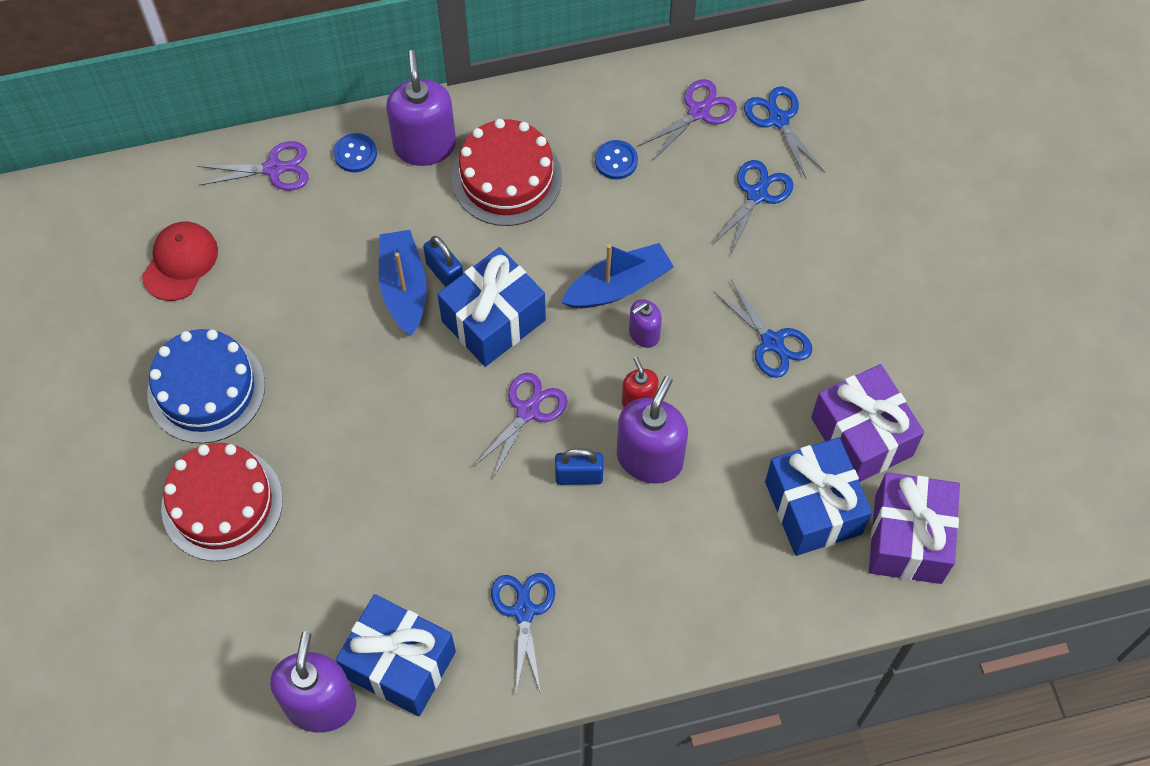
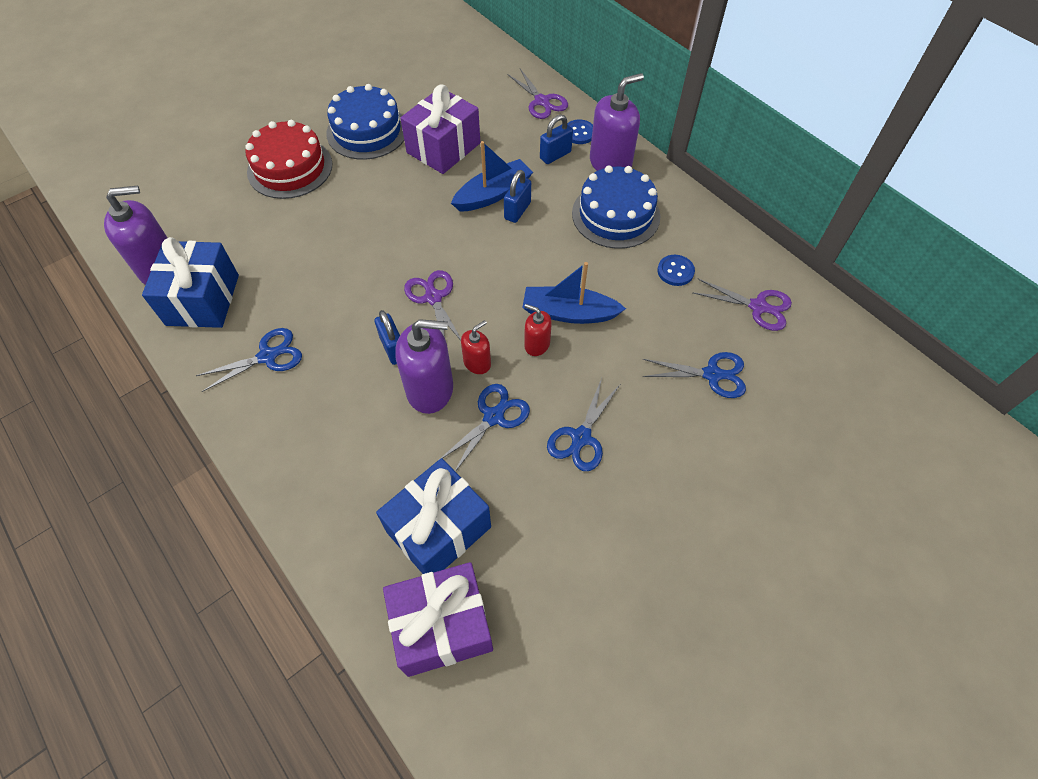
camera: 65 degrees right, 5 degrees down
red cap [142,222,218,301] -> none
blue gift [437,247,546,367] -> none
red cake [452,119,562,226] -> blue cake [572,166,660,249]
purple scissors [473,373,568,478] -> purple scissors turned 120 degrees counterclockwise [404,270,461,340]
blue boat [561,243,674,308] -> blue boat turned 150 degrees clockwise [522,262,626,324]
purple soap dispenser [629,299,662,348] -> red soap dispenser [524,304,552,356]
blue scissors [744,87,825,178] -> blue scissors moved to [440,384,530,472]
purple gift [811,364,924,482] -> purple gift moved to [400,85,480,174]
none -> blue padlock [540,115,573,164]

